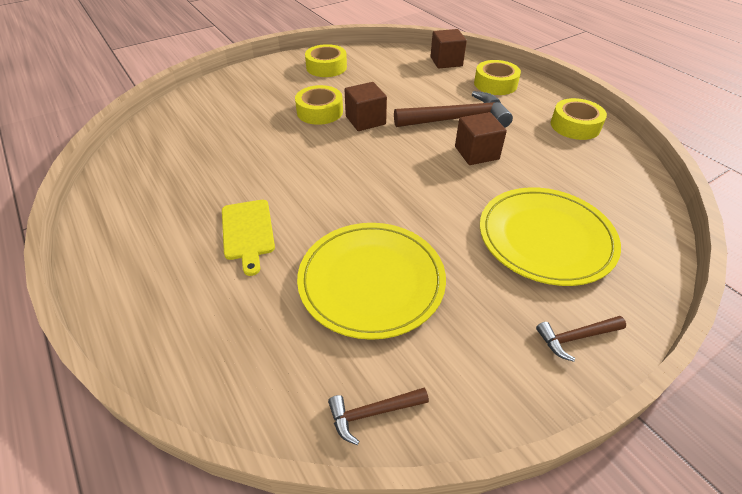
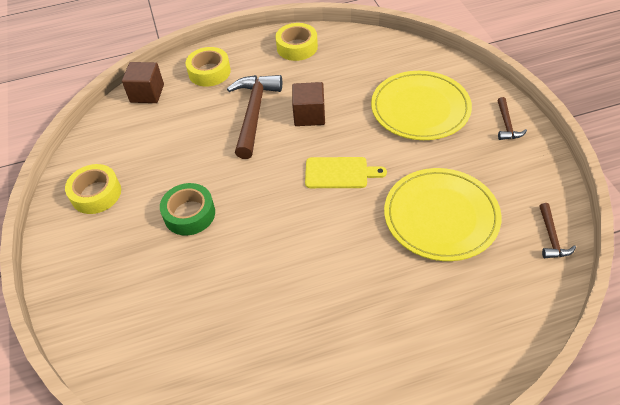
camera: 70 degrees left, 5 degrees up
yellow cutting board [222,200,275,276] -> yellow cutting board moved to [305,157,387,188]
yellow tape [295,85,343,125] -> green tape [160,183,215,236]
brown cube [344,82,387,131] -> none

